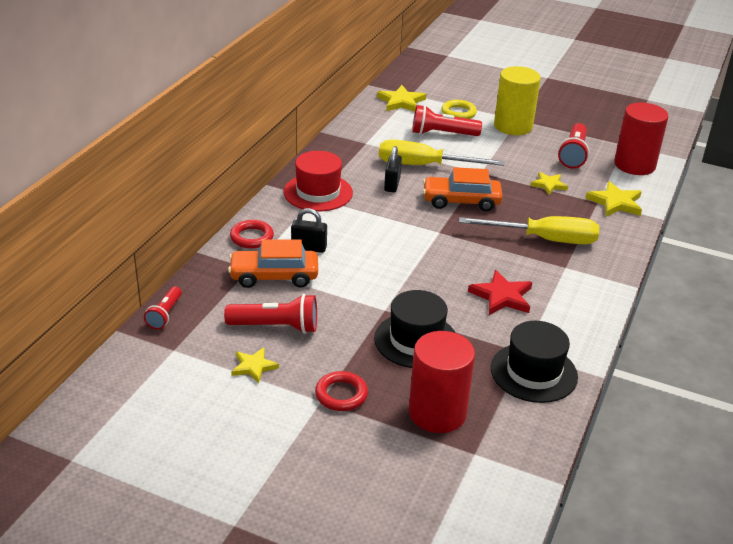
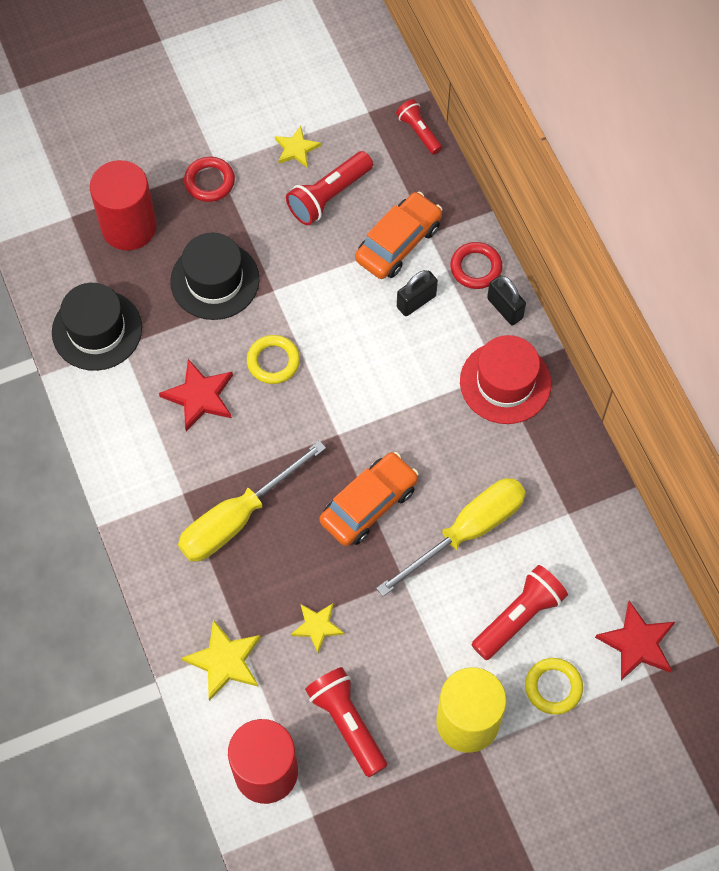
camera: 135 degrees right, 30 degrees up
yellow star [377,85,426,112] -> red star [595,601,675,680]
black padlock [384,146,402,192] -> black padlock moved to [487,276,526,325]
none -> yellow ring [247,335,300,384]

